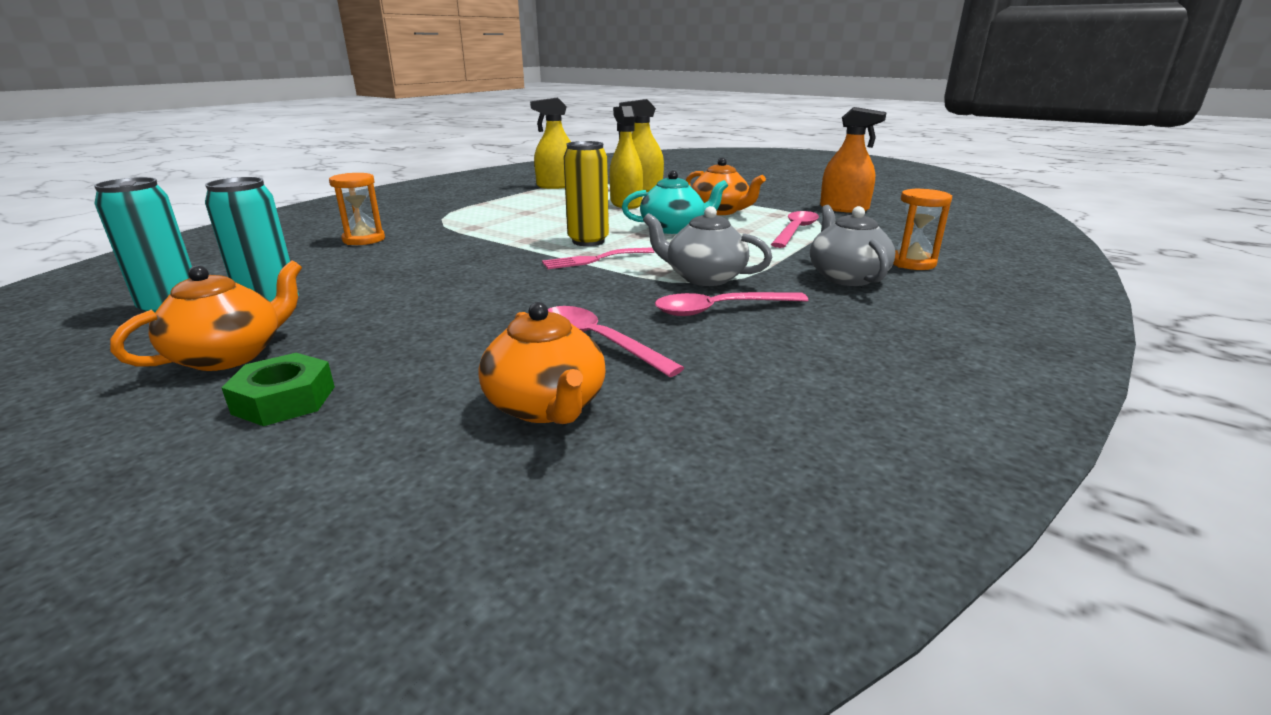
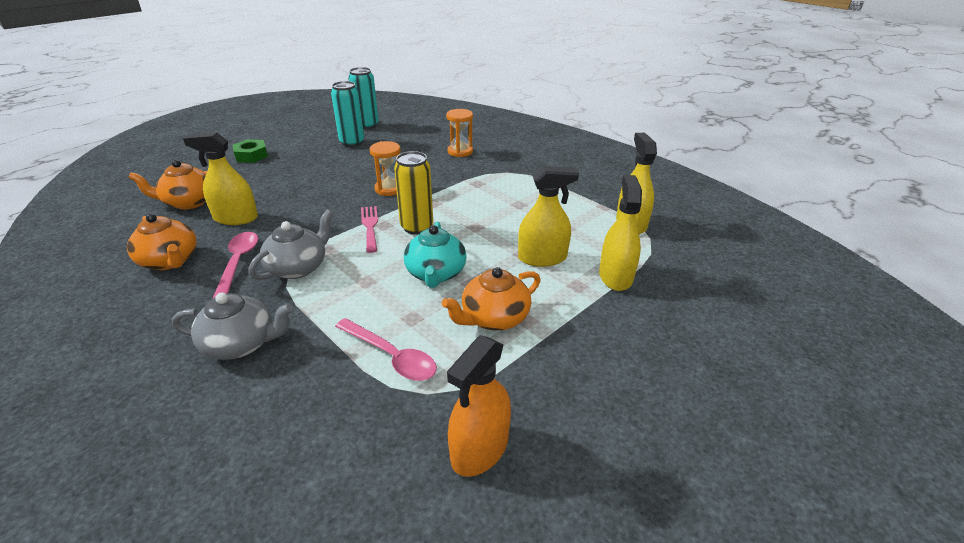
camera: 100 degrees right, 10 degrees up
orange teapot [110,260,302,371] -> orange teapot moved to [127,213,197,270]
pink spoon [548,306,684,377] -> yellow spray bottle [183,132,258,225]
orange hourglass [893,188,952,270] -> orange hourglass moved to [369,141,401,196]

